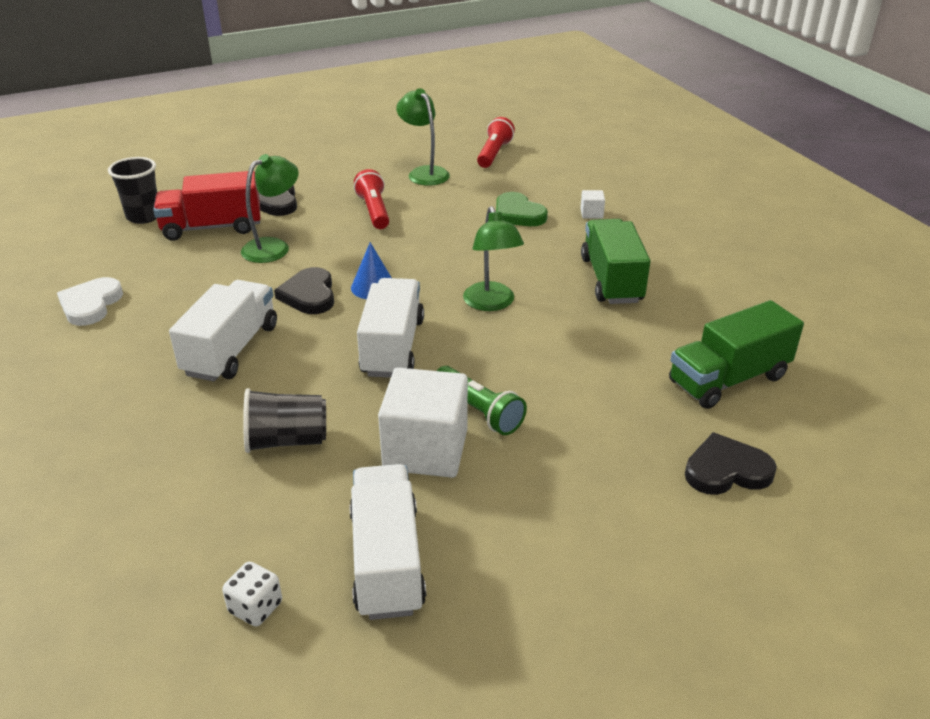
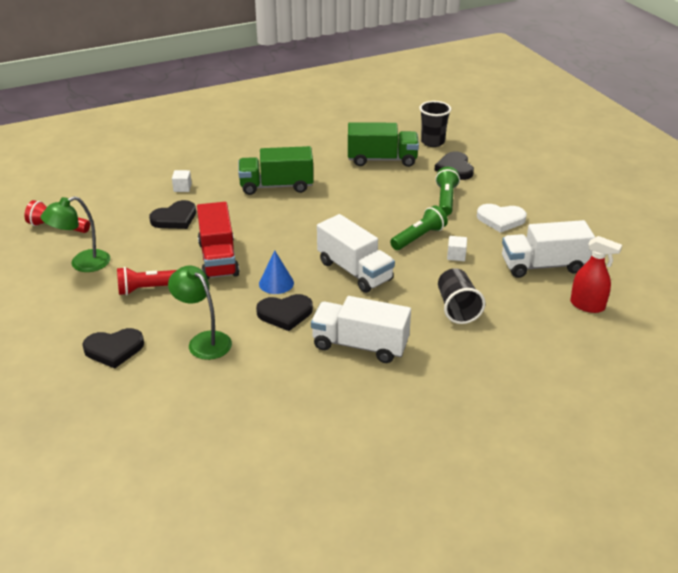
camera: 90 degrees left, 0 degrees up
white heart [57,277,123,326] -> white heart moved to [477,204,527,233]
black cup [108,157,157,224] -> black cup moved to [419,101,451,147]
red truck [153,171,260,241] -> red truck moved to [197,202,240,279]
white dice [222,561,282,626] -> red spray bottle [570,236,622,313]
white truck [357,278,424,378] -> white truck turned 135 degrees counterclockwise [317,214,395,293]
white cube [378,368,468,478] -> white cube [447,236,467,261], size x0.41
green lamp [463,206,524,311] -> none
green heart [496,192,548,226] -> black heart [149,200,196,229]
green truck [669,300,804,409] -> green truck turned 60 degrees counterclockwise [348,122,419,167]
none -> green flashlight [435,167,460,216]

